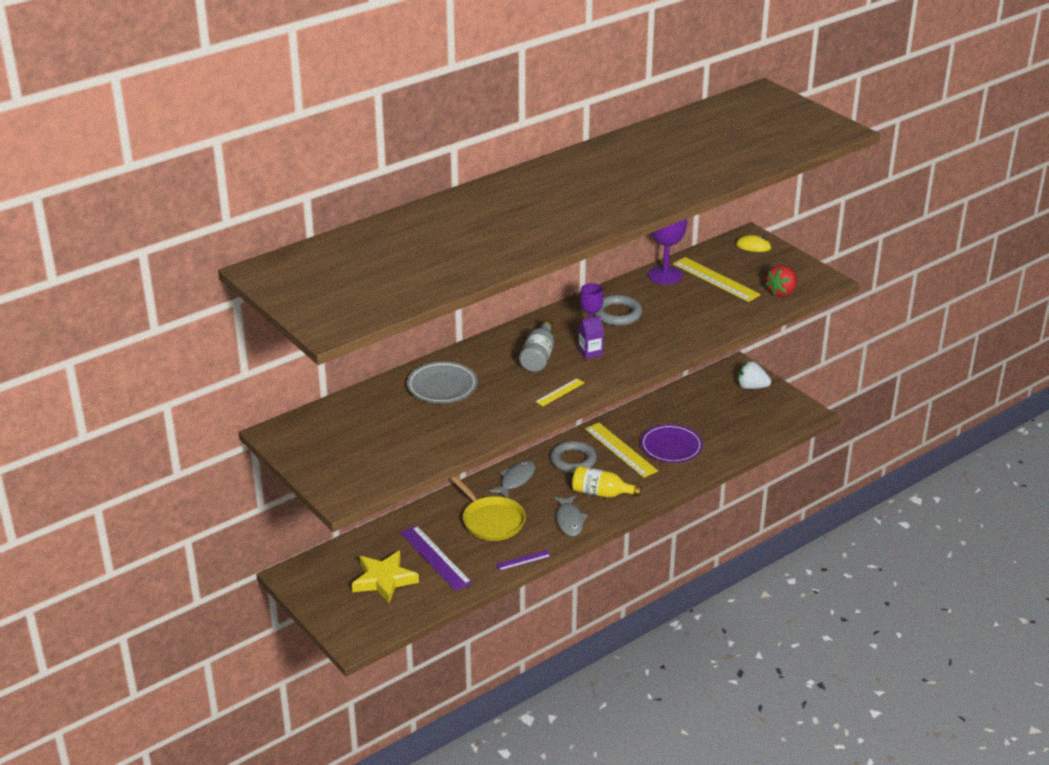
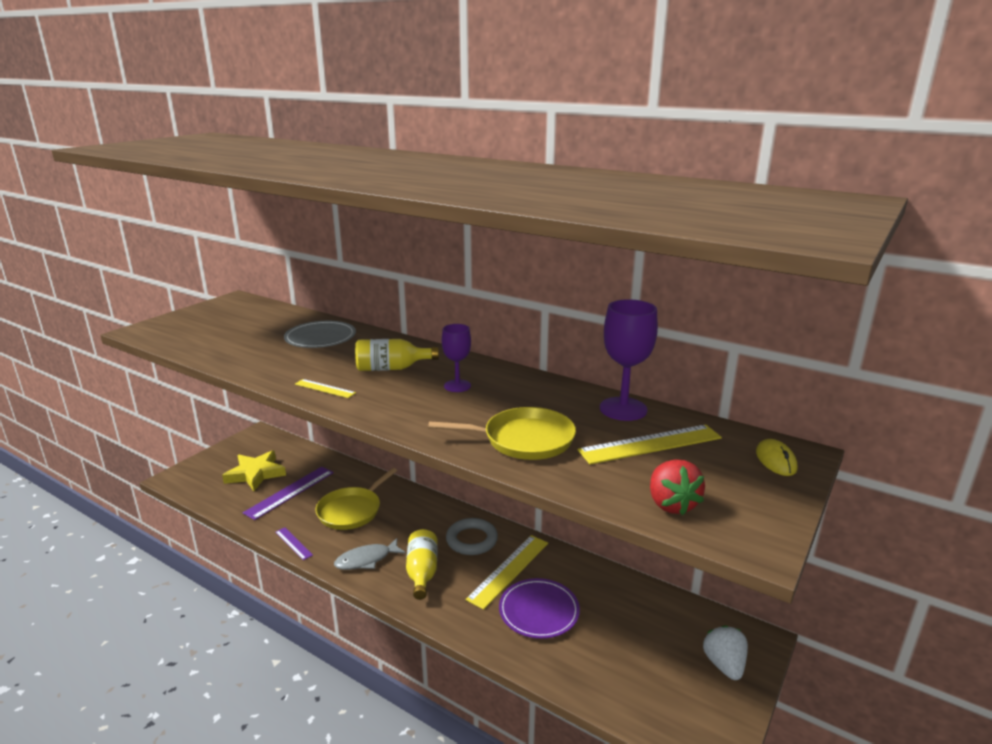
camera: 70 degrees right, 10 degrees down
grey fish [489,461,535,498] -> none
grey bottle [519,319,554,372] -> yellow bottle [355,339,439,371]
purple carton [578,316,604,359] -> none
grey ring [595,295,642,326] -> none
yellow ruler [673,257,761,302] -> yellow ruler turned 45 degrees clockwise [578,425,722,465]
red strawberry [765,265,797,297] -> red strawberry turned 120 degrees counterclockwise [650,459,705,516]
none -> yellow pan [428,407,576,460]

